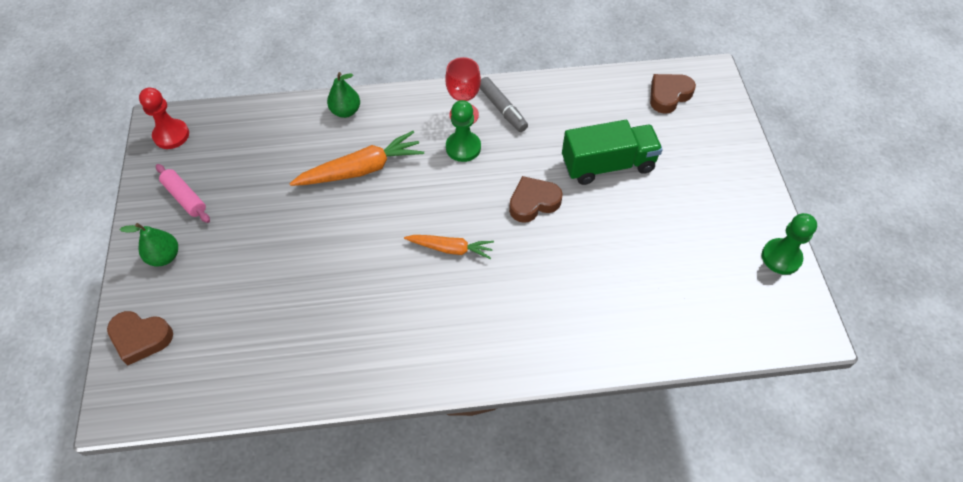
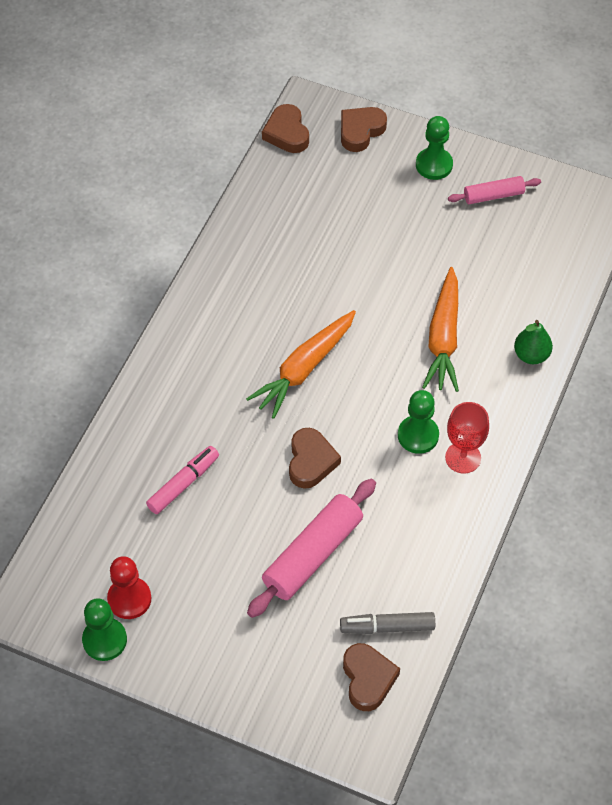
camera: 120 degrees right, 0 degrees up
green pear [120,223,178,266] -> green pawn [416,116,453,180]
red pawn [139,87,189,149] -> red pawn moved to [107,556,152,619]
orange carrot [404,235,494,259] -> orange carrot [246,310,356,419], size x1.60
grey marker [480,77,528,132] -> grey marker moved to [340,612,435,634]
green truck [562,120,663,185] -> pink rolling pin [247,479,376,618]
none -> pink marker [146,446,219,514]
none -> brown heart [262,104,309,153]

